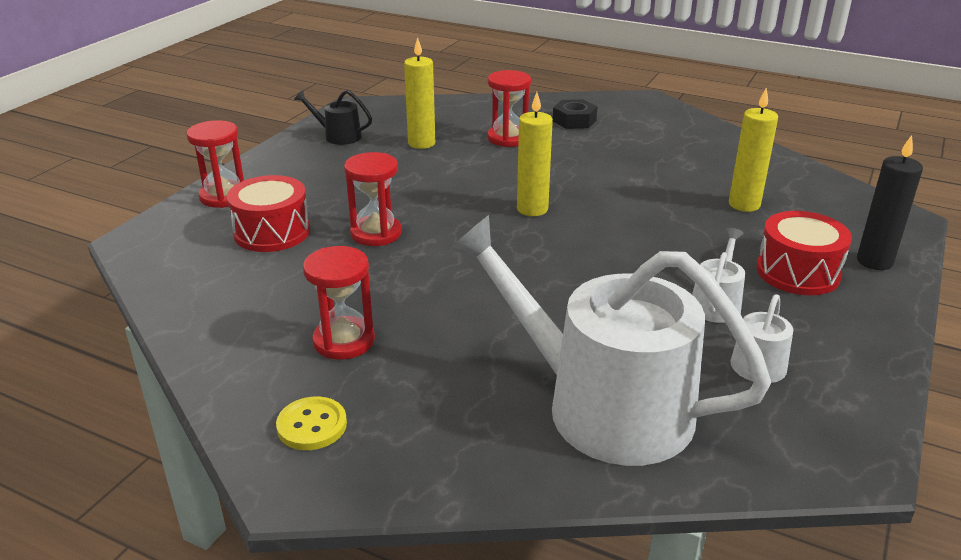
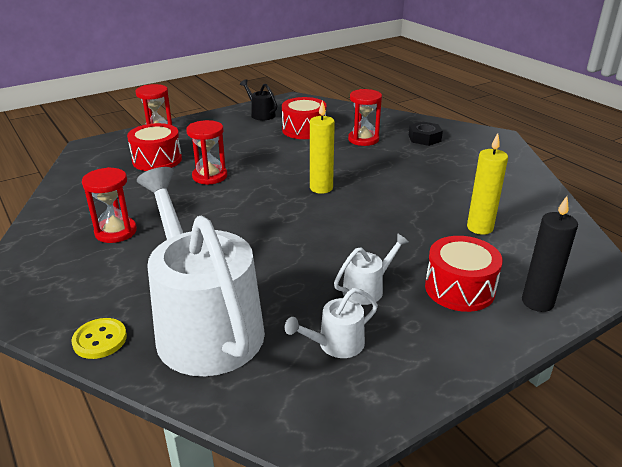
camera: 30 degrees right, 0 degrees up
yellow button [276,396,347,450] -> yellow button moved to [71,318,127,359]
yellow candle [404,37,435,149] -> red drum [282,97,327,139]

